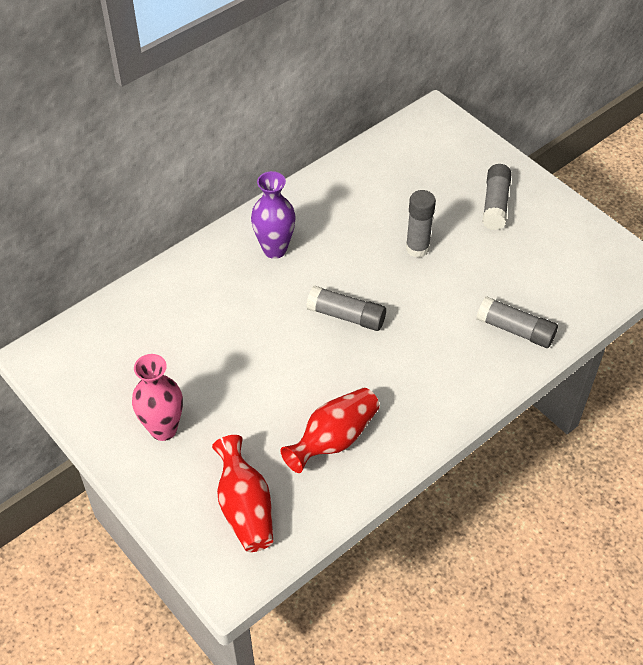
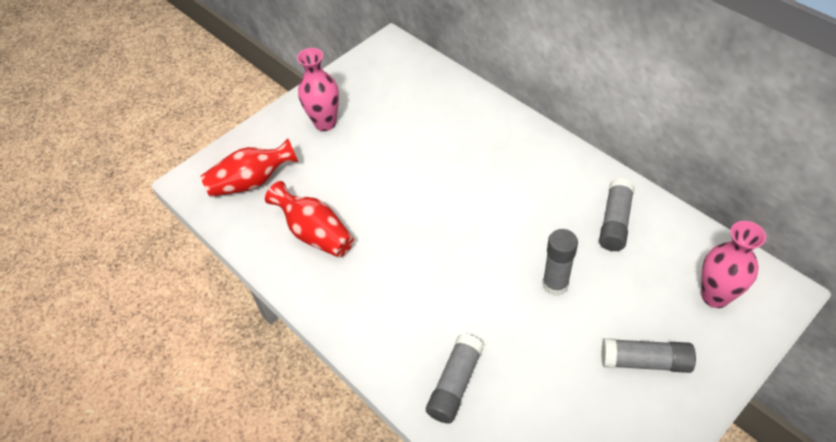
camera: 90 degrees right, 0 degrees up
purple vase [251,171,296,259] -> none
grey glue stick [306,286,386,331] -> grey glue stick moved to [599,178,635,251]
none -> pink vase [701,221,766,308]

